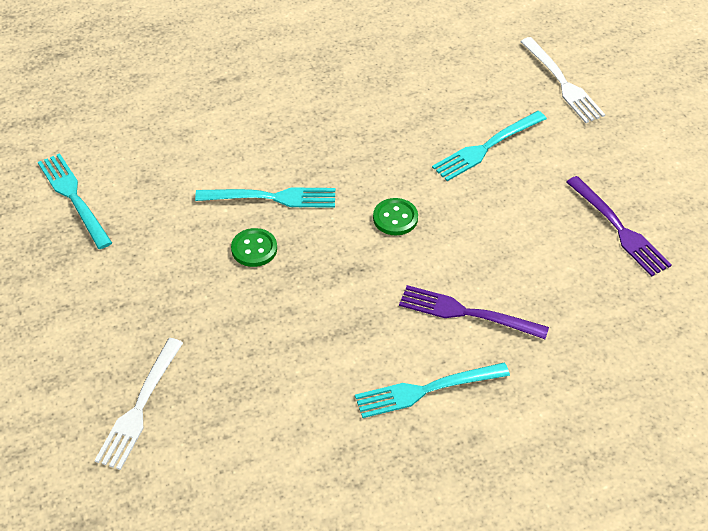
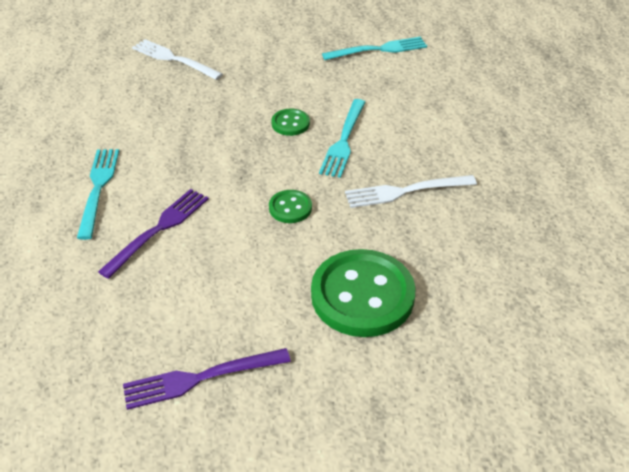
camera: 105 degrees right, 5 degrees down
turquoise fork [432,111,547,181] -> green button [311,249,416,337]
white fork [520,37,605,123] -> white fork moved to [345,175,477,208]

